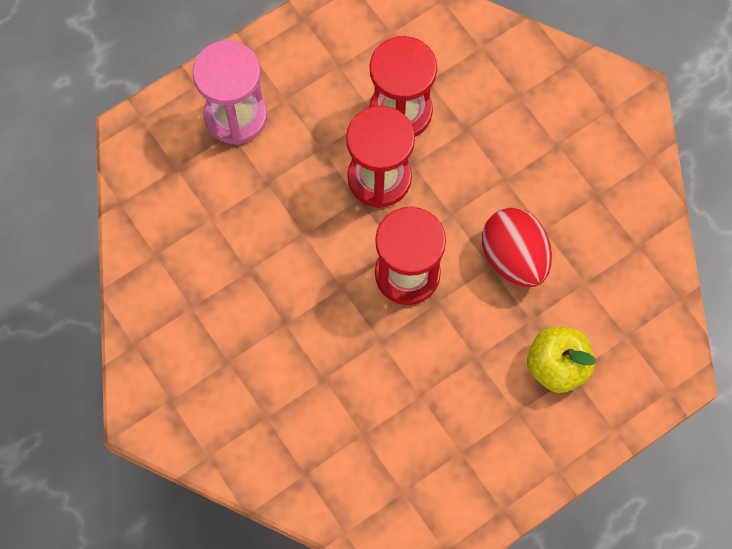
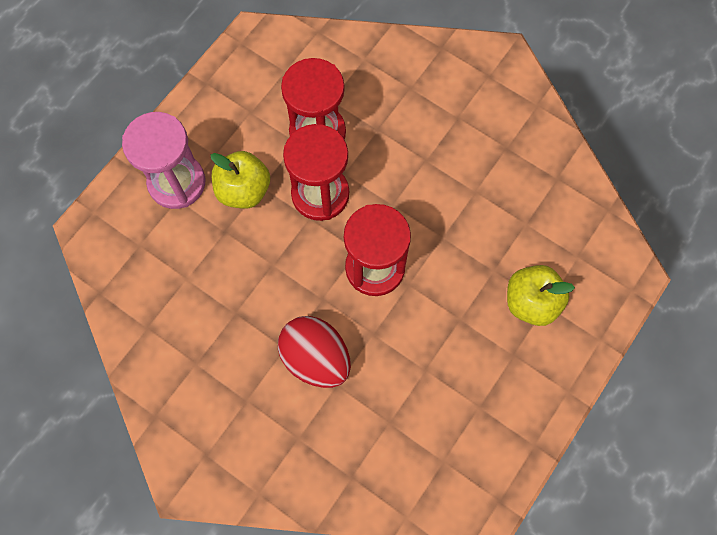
camera: 20 degrees left, 0 degrees up
red egg [482,208,552,287] -> red egg moved to [278,316,351,388]
none -> yellow apple [211,151,270,209]

